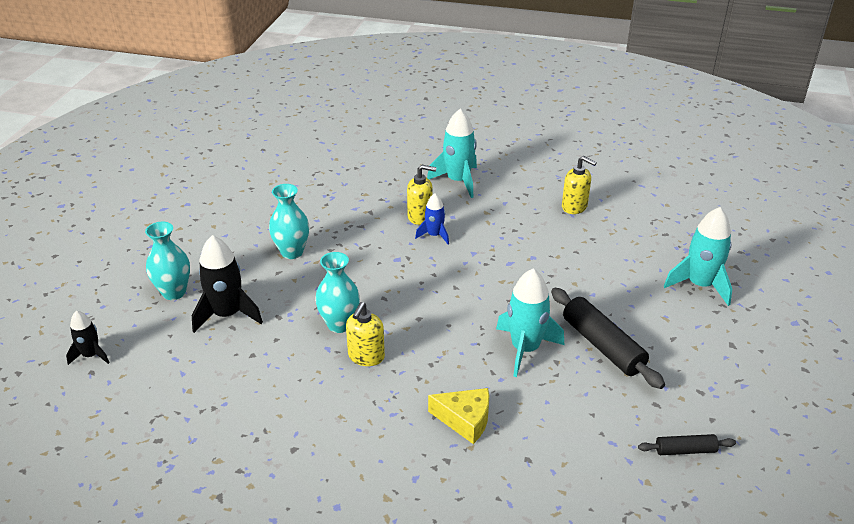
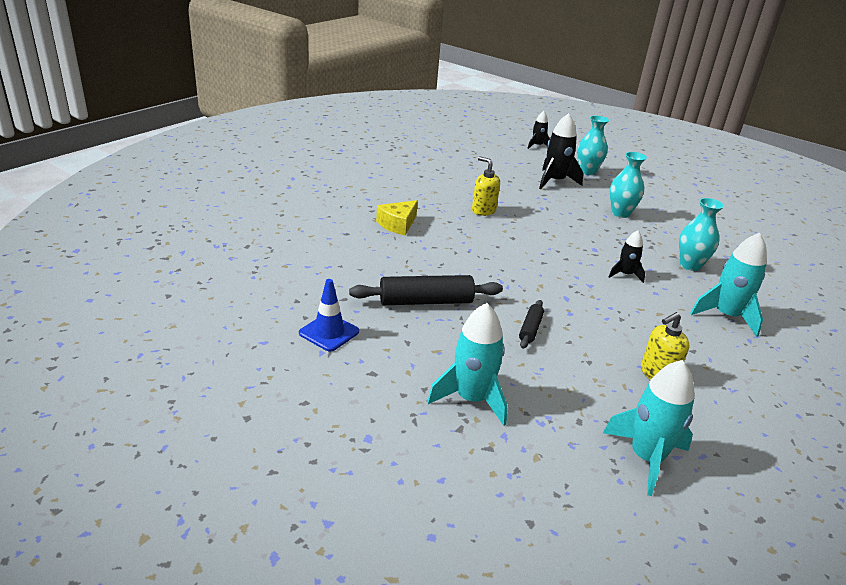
camera: 110 degrees right, 5 degrees down
turquoise vase [315,252,360,333] -> turquoise vase moved to [679,198,724,271]
yellow soap dispenser [407,165,437,225] -> none
blue rocket [415,193,449,244] -> black rocket [609,230,645,283]
turquoise rocket [496,268,564,377] -> turquoise rocket moved to [603,360,695,496]
black rolling pin [638,434,736,455] -> black rolling pin moved to [519,300,544,349]
none -> blue traffic cone [299,279,359,352]

